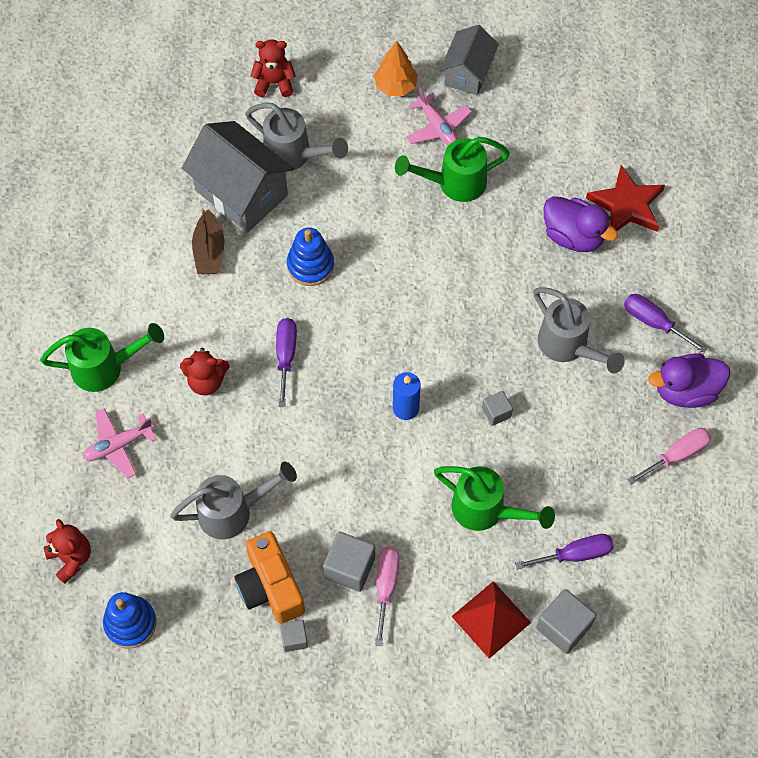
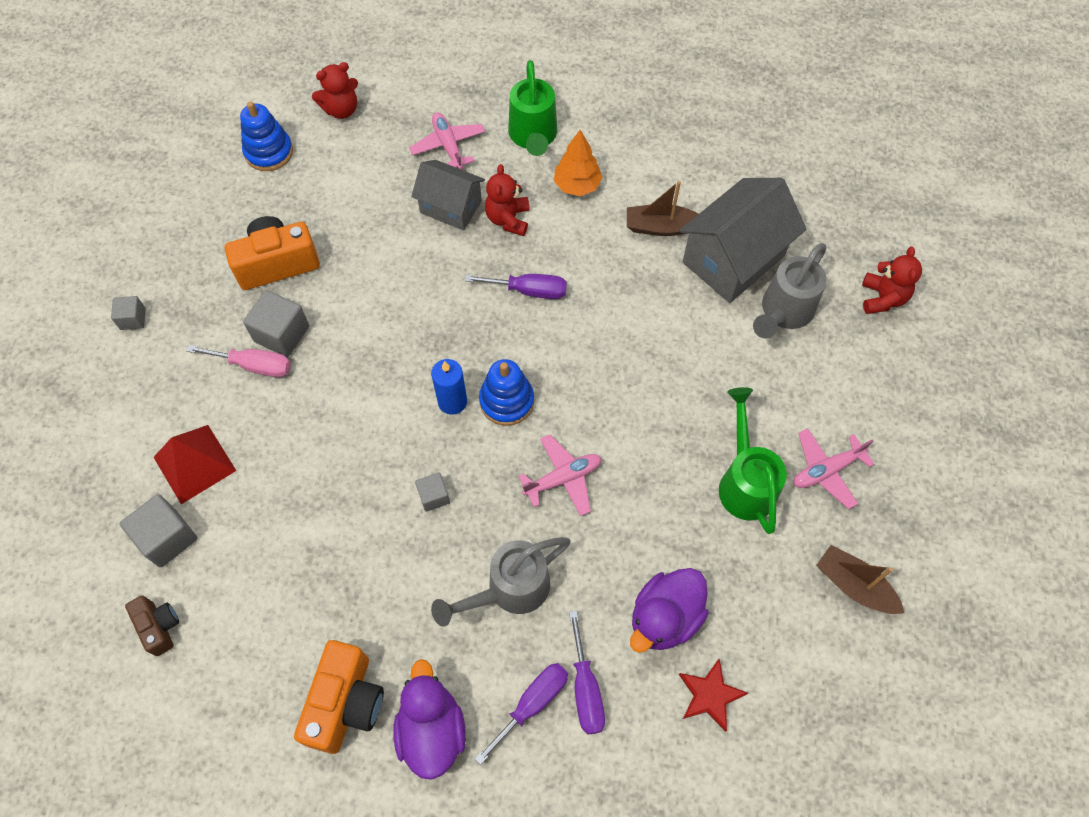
camera: 95 degrees right, 0 degrees up
grey watering can [170,462,297,539] -> none
grey cube [280,619,308,652] -> grey cube moved to [111,296,146,330]
blue stacking toy [287,228,334,286] -> blue stacking toy moved to [479,359,534,426]
orange tree [374,40,418,96] -> orange tree moved to [554,130,602,196]
green watering can [434,466,555,531] -> none
grey house [440,25,499,95] -> grey house moved to [411,160,485,230]
purple screwdriver [515,534,614,569] -> purple screwdriver moved to [569,610,605,735]
red star [586,165,665,232] -> red star [679,659,748,732], size x0.66
pink screwdriver [627,428,712,485] -> orange camera [294,640,384,754]
none -> brown camera [125,596,179,656]
none -> pink plane [518,435,601,516]
none -> brown boat [816,545,904,614]

